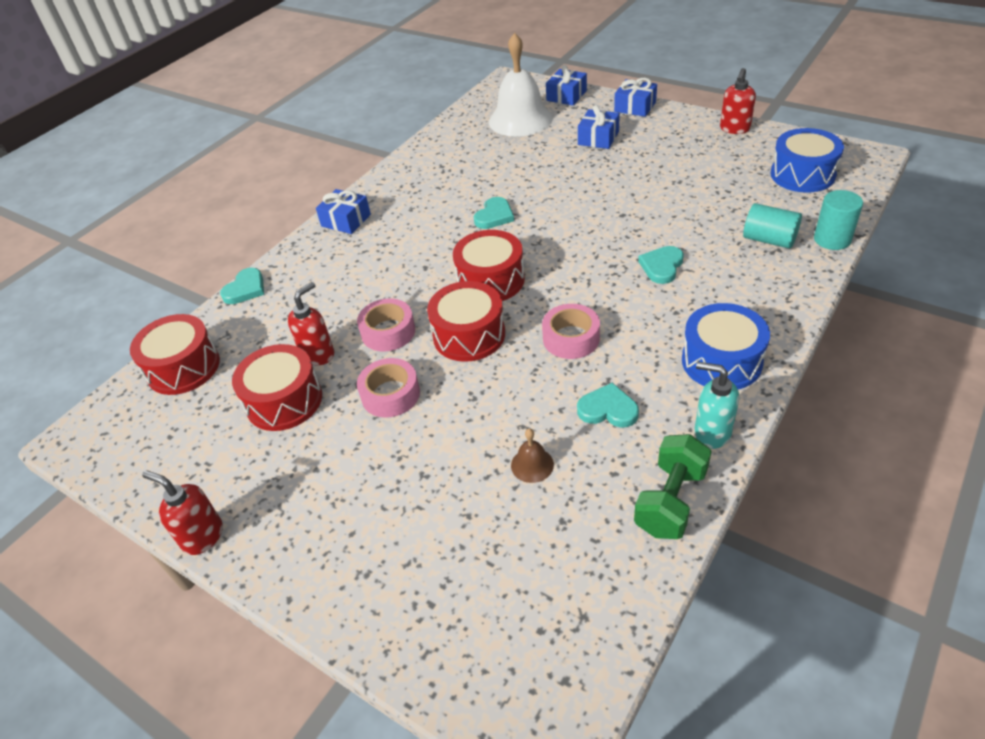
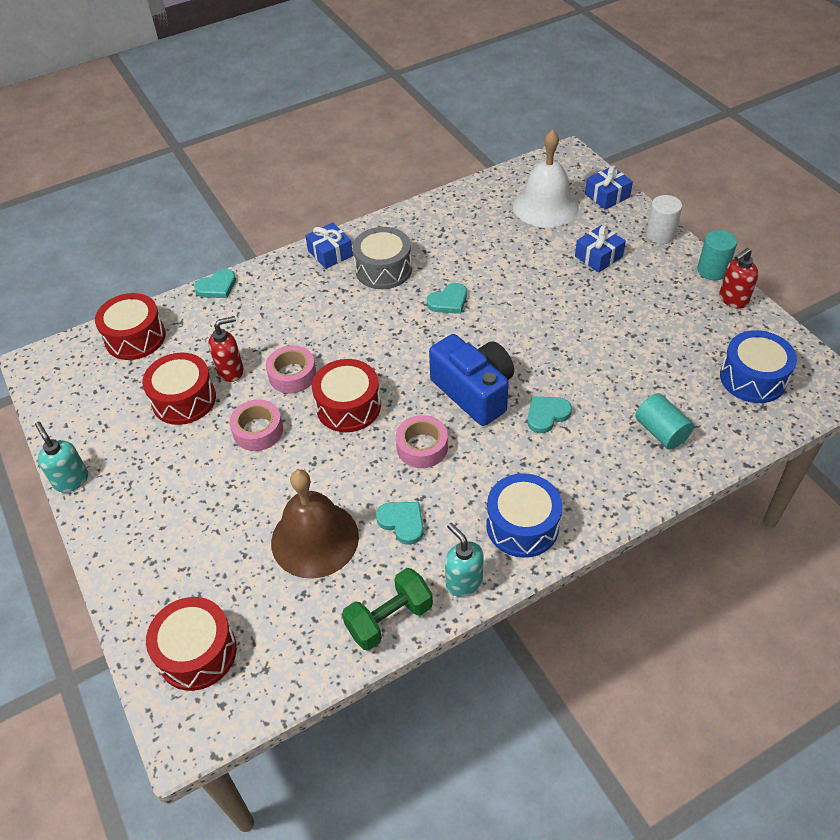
camera: 25 degrees right, 5 degrees up
red soap dispenser [142,470,223,555] -> turquoise soap dispenser [35,422,88,493]
red drum [453,230,525,301] -> red drum moved to [146,597,237,691]
brown bell [511,428,554,483] -> brown bell [271,470,359,579], size x2.42
blue gift [614,78,657,117] -> white cylinder [646,195,682,244]
turquoise cylinder [814,190,863,250] -> turquoise cylinder moved to [697,230,737,280]
none -> grey drum [353,227,412,289]
none -> blue camera [429,334,514,426]

